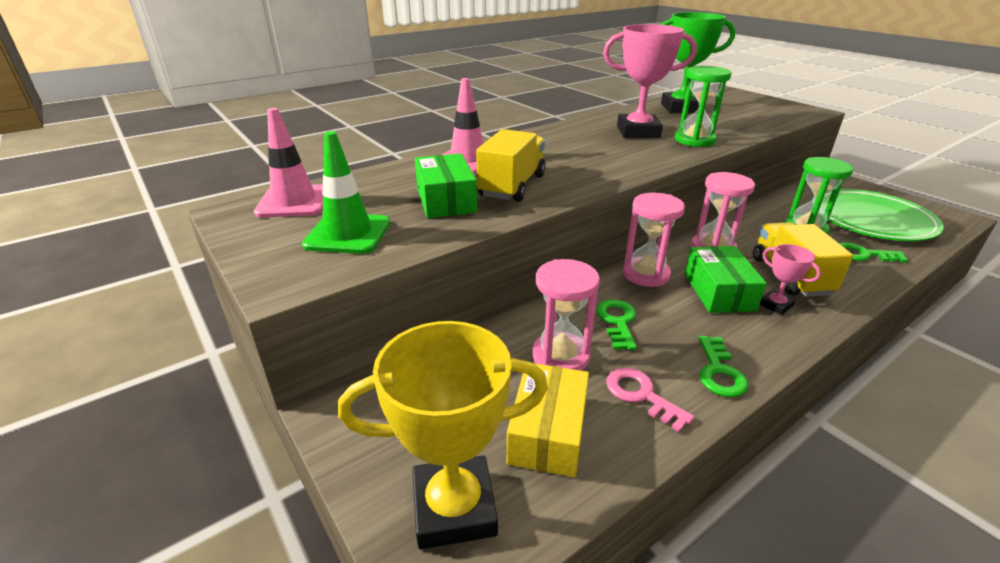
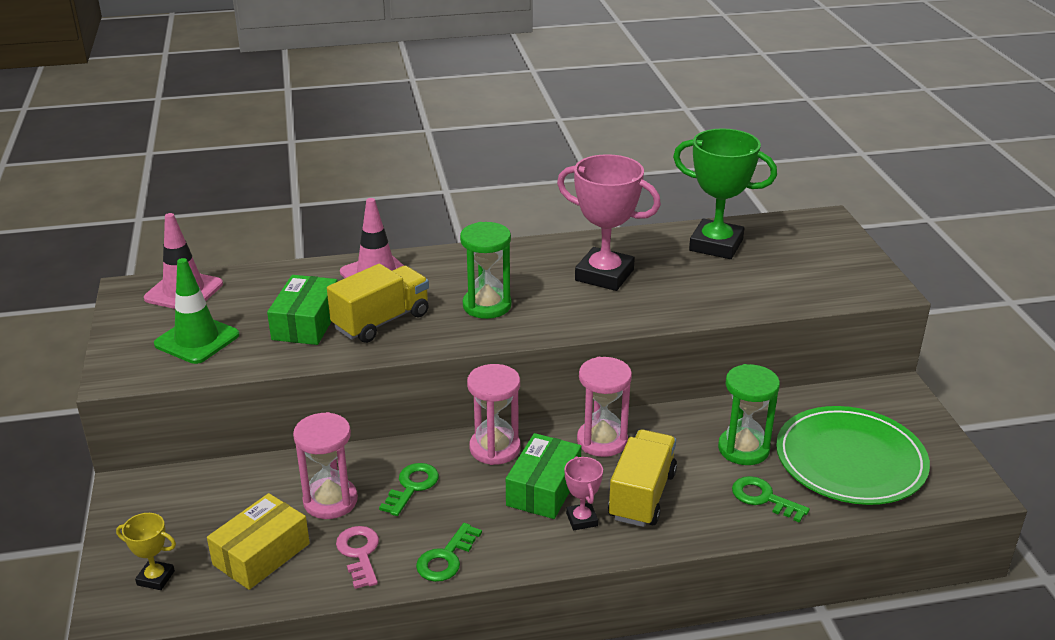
camera: 25 degrees right, 0 degrees up
yellow trophy [338,321,548,549] -> yellow trophy [116,513,176,590], size x0.48
green hourglass [675,66,732,147] -> green hourglass moved to [460,222,512,319]

